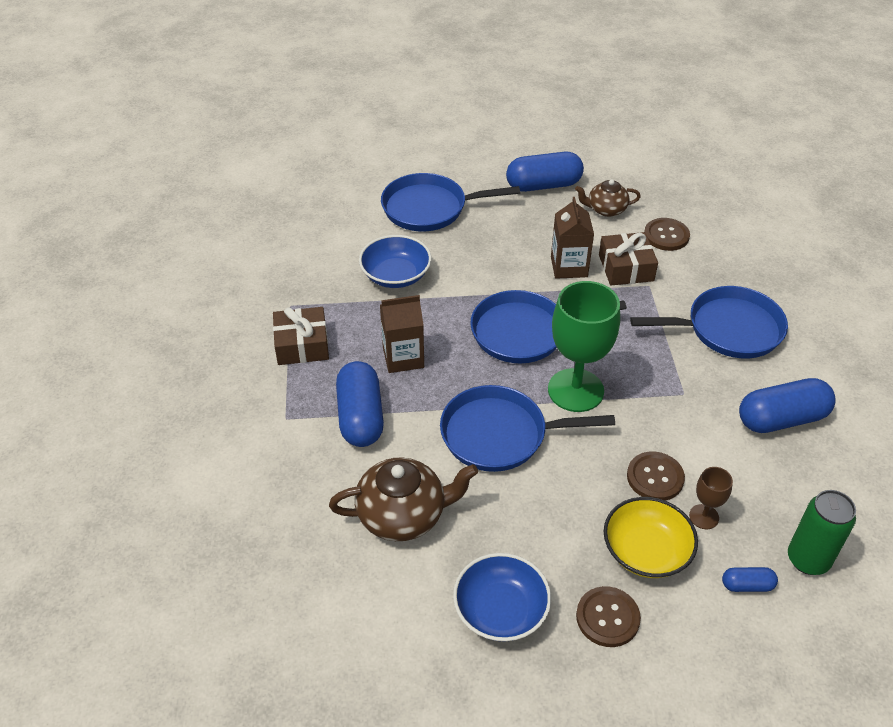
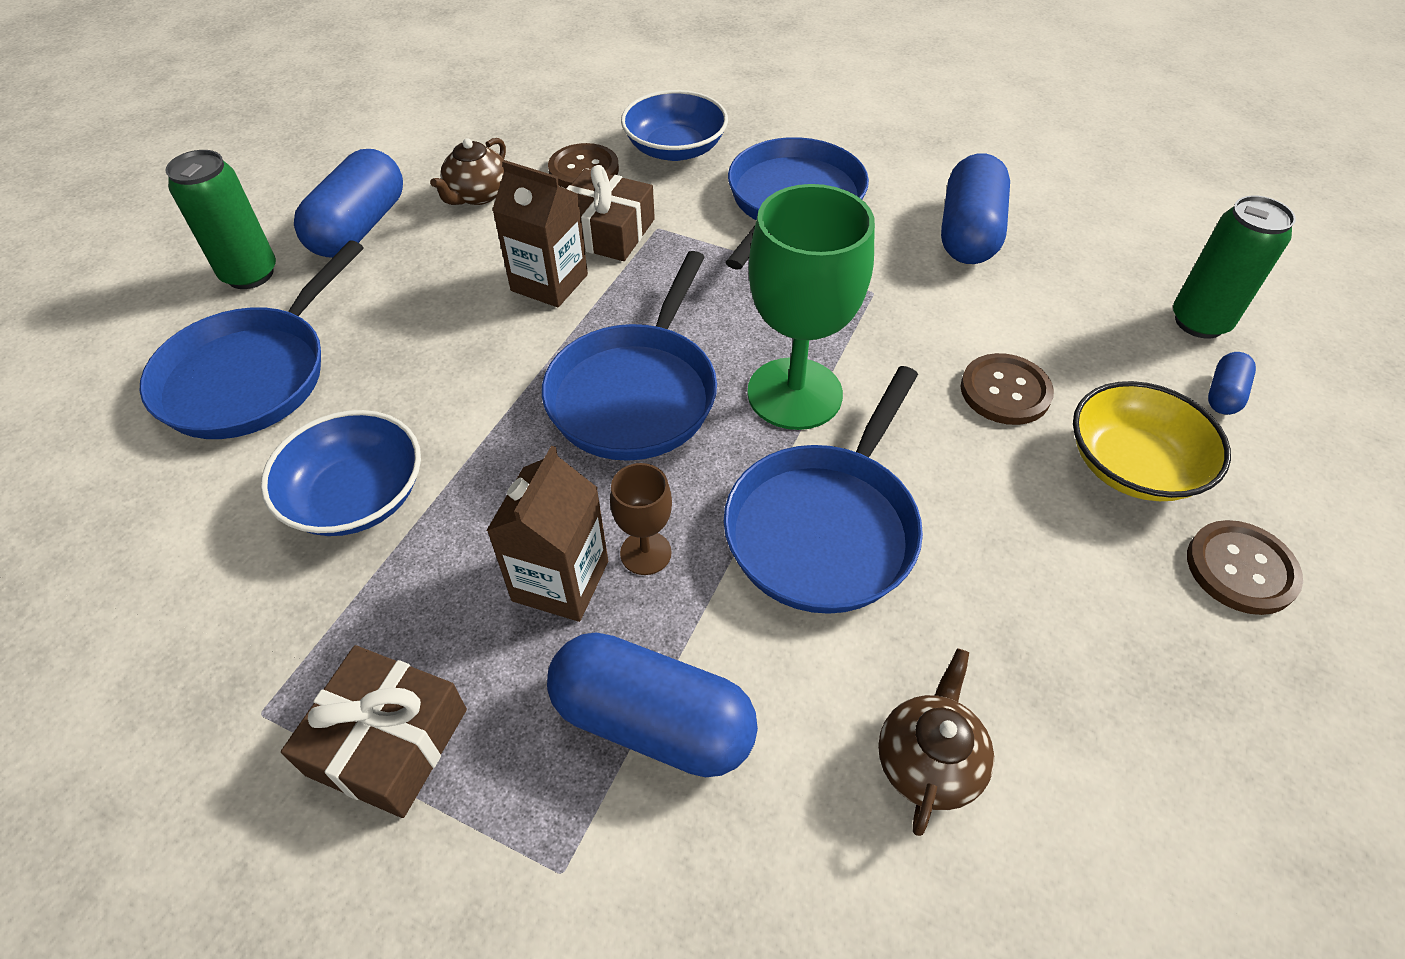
camera: 60 degrees left, 5 degrees up
brown teapot [329,457,478,541] -> brown teapot [878,648,994,836], size x0.61
blue bowl [453,553,551,642] -> blue bowl moved to [621,90,728,161]
brown goblet [689,467,733,529] -> brown goblet moved to [610,463,672,575]
none -> green can [165,150,276,289]

